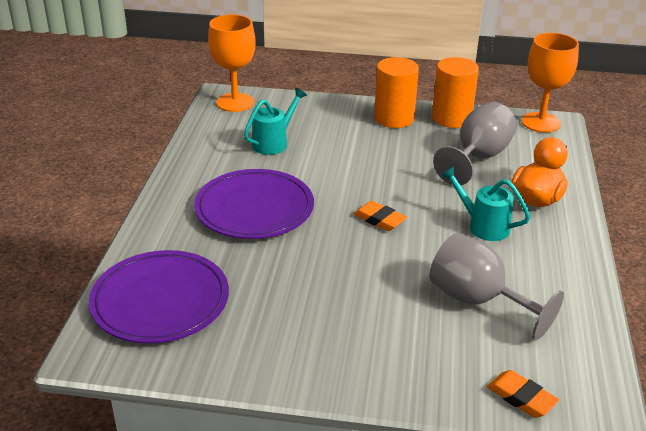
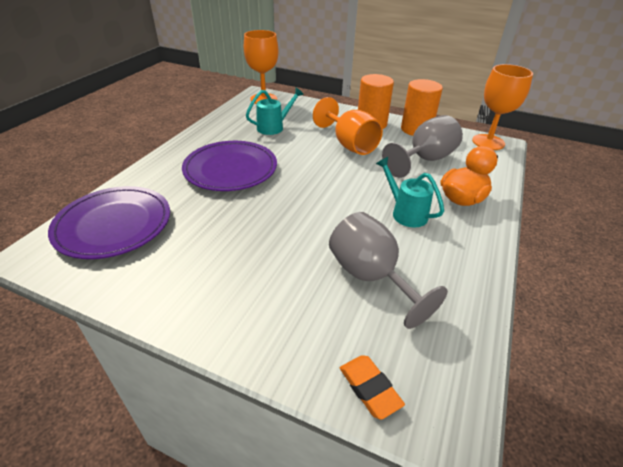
camera: 15 degrees right, 5 degrees up
orange eraser [354,201,407,231] -> none
none -> orange goblet [313,97,383,155]

